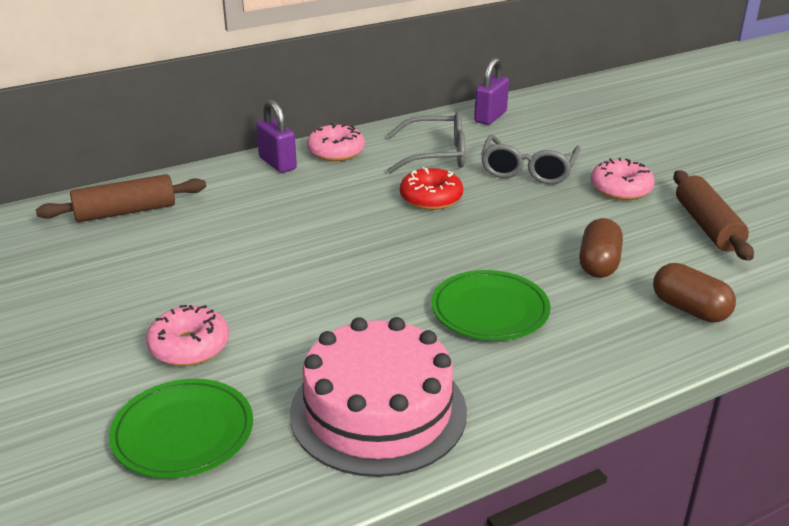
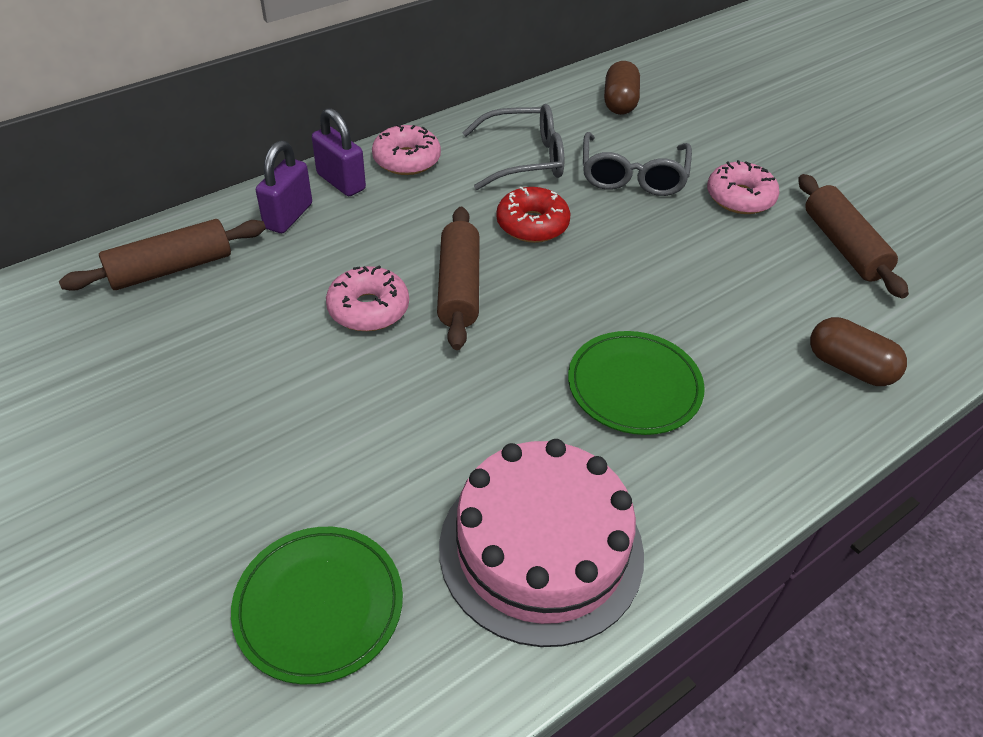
camera: 10 degrees left, 15 degrees up
pink donut [146,305,229,366] -> pink donut moved to [326,265,409,331]
purple padlock [474,58,509,125] -> purple padlock moved to [256,140,312,233]
brown capsule [579,218,623,278] -> brown capsule moved to [604,61,640,115]
none -> brown rolling pin [437,207,480,350]

